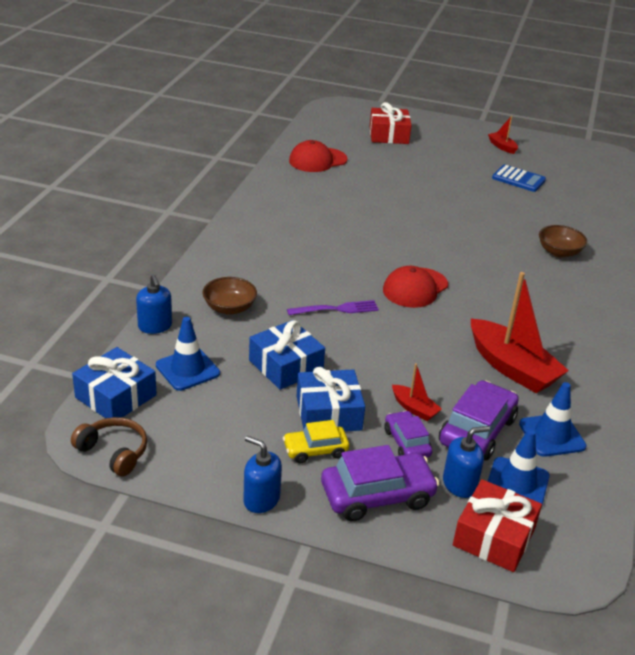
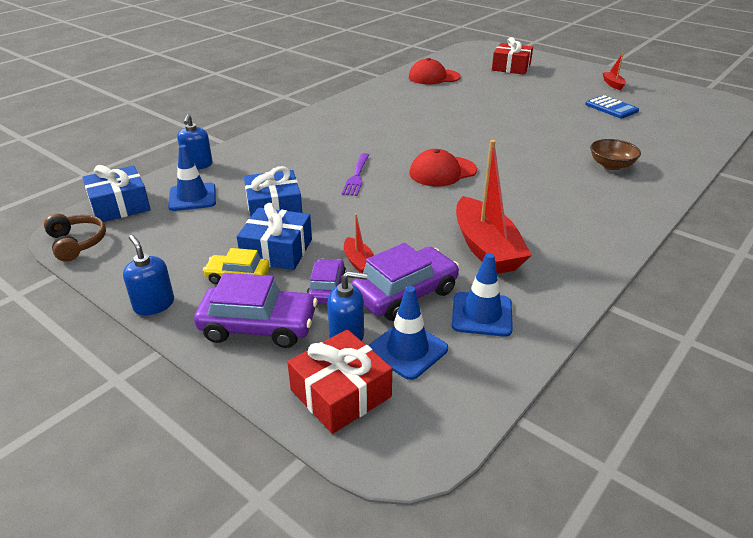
camera: 25 degrees right, 0 degrees up
brown bowl [202,277,257,315] -> none
purple fork [287,300,379,315] -> purple fork turned 90 degrees clockwise [342,153,369,196]

